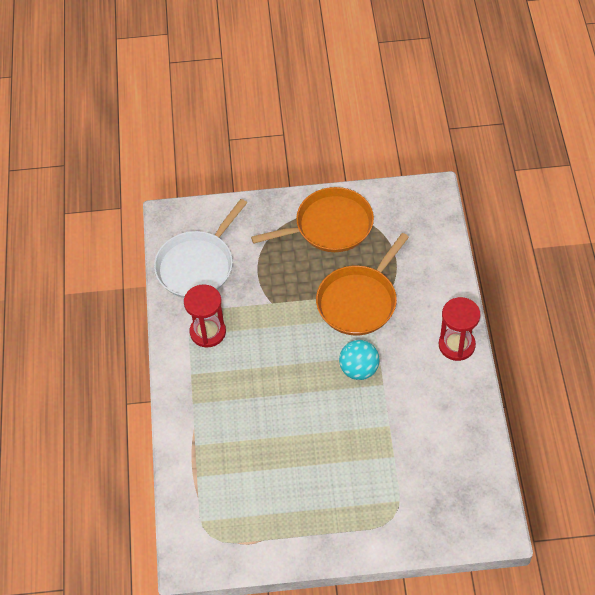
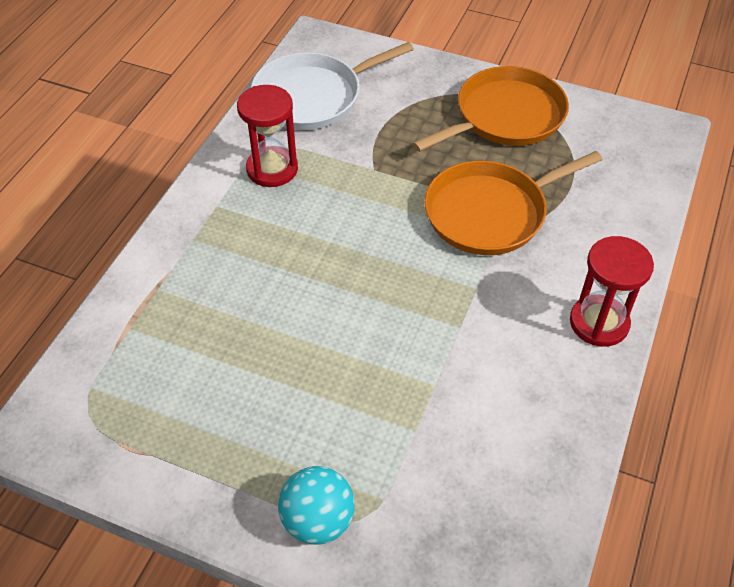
camera: 25 degrees right, 5 degrees down
orange pan [251,187,374,252] -> orange pan turned 45 degrees counterclockwise [412,66,569,152]
turquoise ball [339,340,380,380] -> turquoise ball moved to [278,466,355,545]

